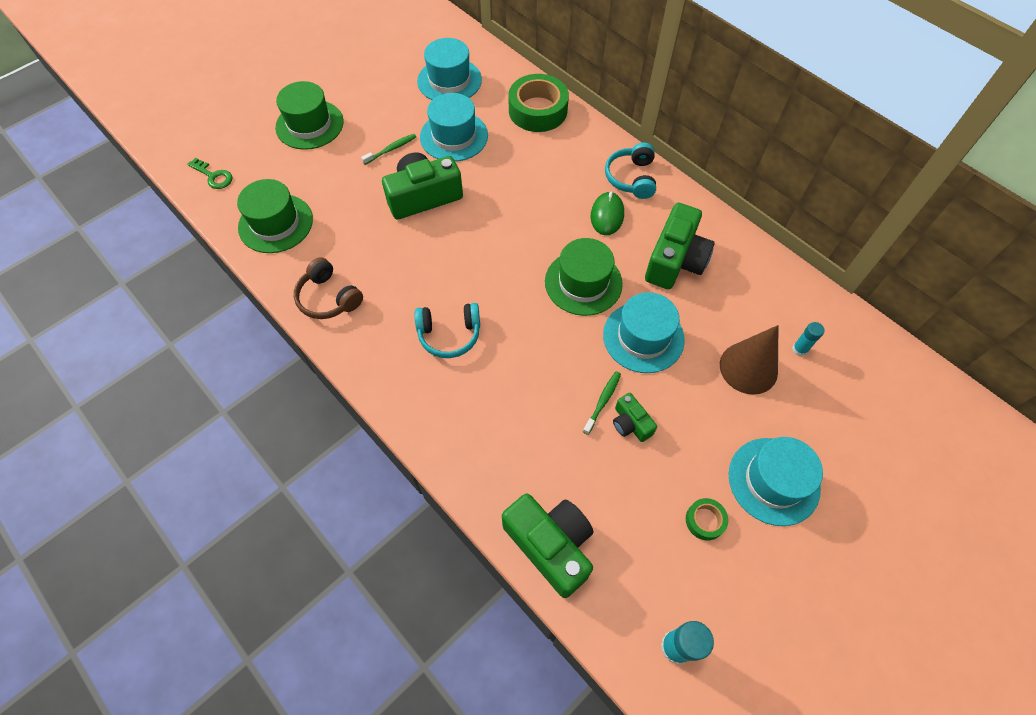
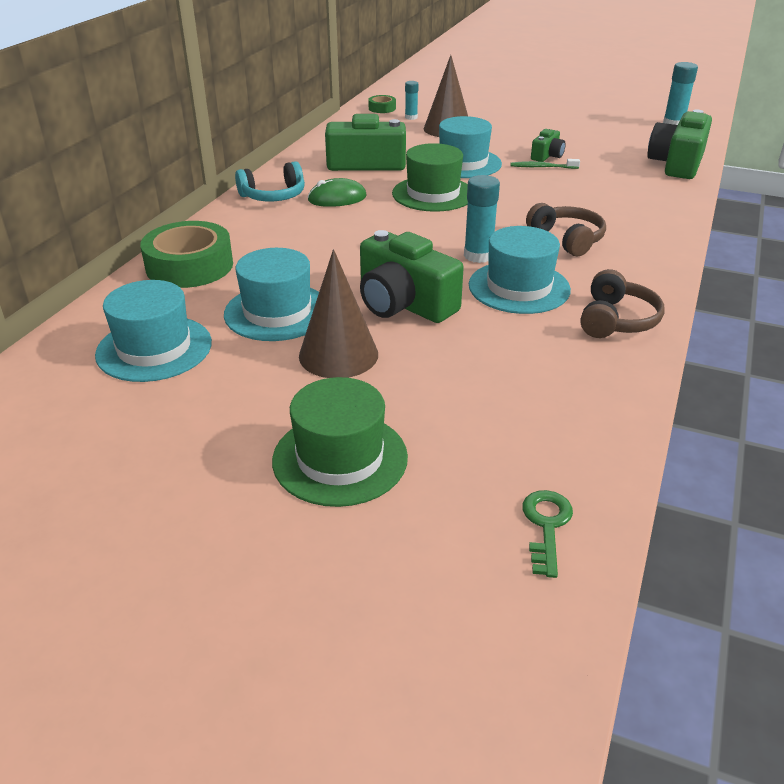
camera: 115 degrees left, 25 degrees down
green hat [237,179,313,253] -> none
green toothbrush [361,134,416,165] -> brown cone [299,249,378,378]
turquoise headphones [415,303,480,358] -> brown headphones [526,203,606,256]
green tape [686,498,728,540] -> green tape moved to [368,95,396,113]
turquoise hat [729,437,823,526] -> turquoise hat moved to [469,226,571,314]
none -> turquoise glue stick [464,175,500,263]

